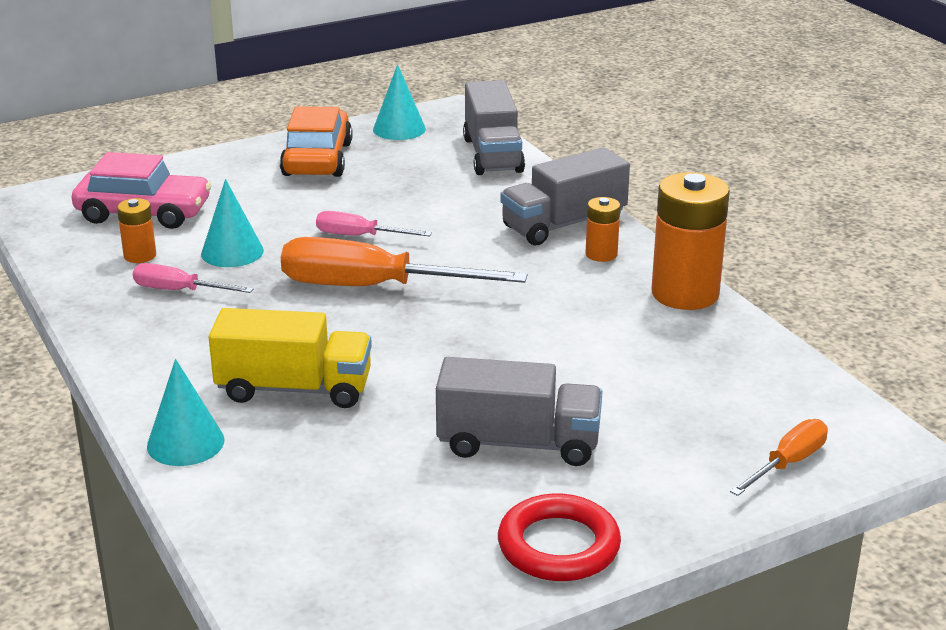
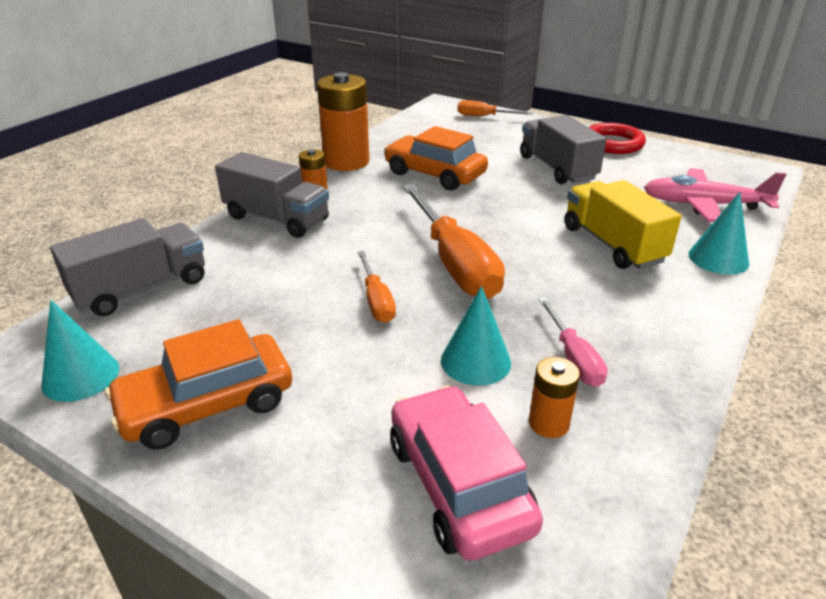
camera: 120 degrees left, 5 degrees up
pink screwdriver [316,211,432,236] -> orange screwdriver [357,251,396,323]
none -> orange car [384,126,488,190]
none -> pink plane [644,168,787,222]

